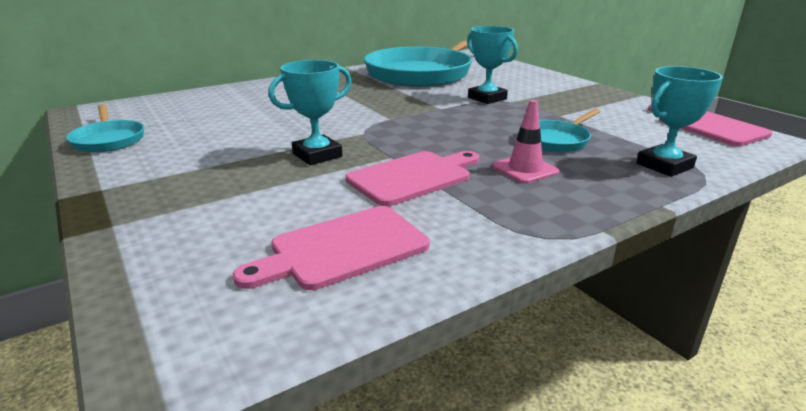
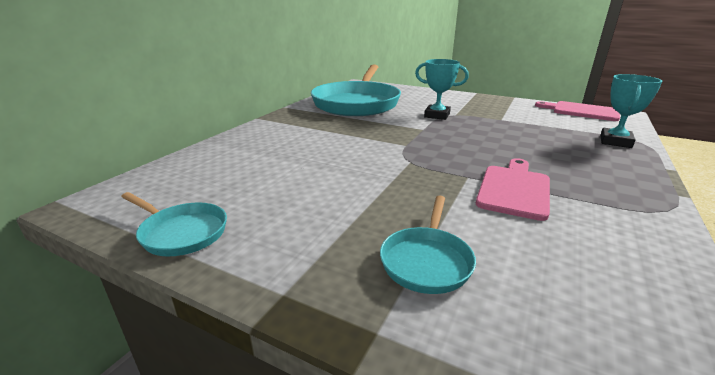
camera: 30 degrees left, 0 degrees up
pink cutting board [233,206,430,290] -> none
turquoise trophy [268,60,352,165] -> none
pink traffic cone [492,100,560,184] -> none
turquoise pan [519,109,601,152] -> turquoise pan moved to [380,195,476,294]

